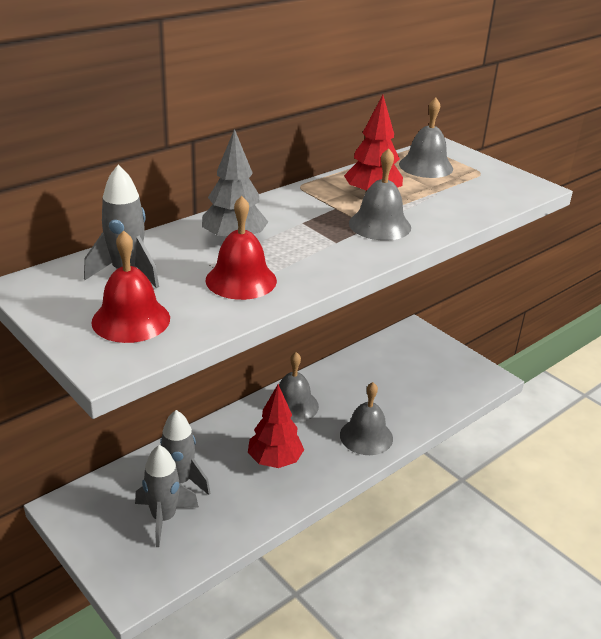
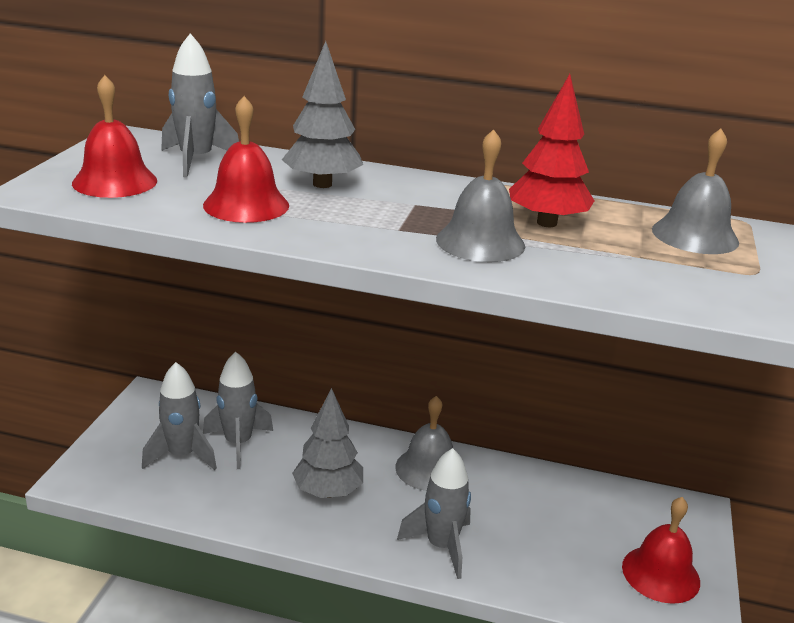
camera: 55 degrees right, 5 degrees down
red tree [248,384,304,468] -> grey tree [292,388,363,498]
grey bell [340,382,393,455] -> grey rocket [397,448,471,579]
none -> red bell [622,497,700,604]

